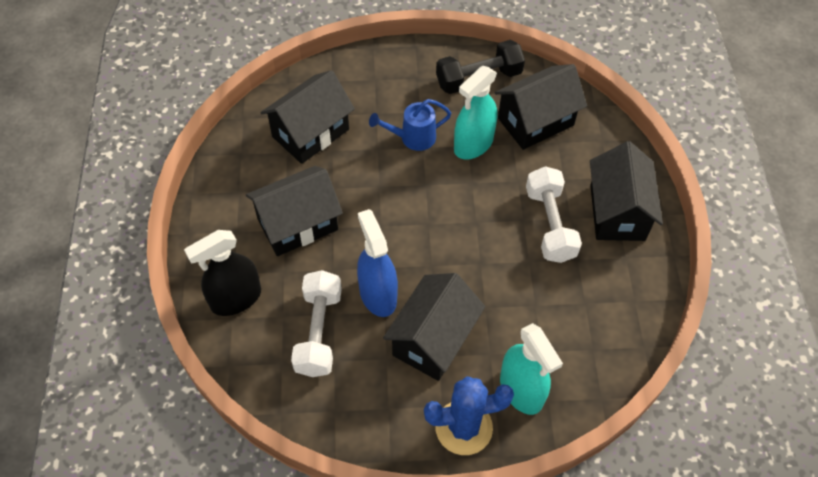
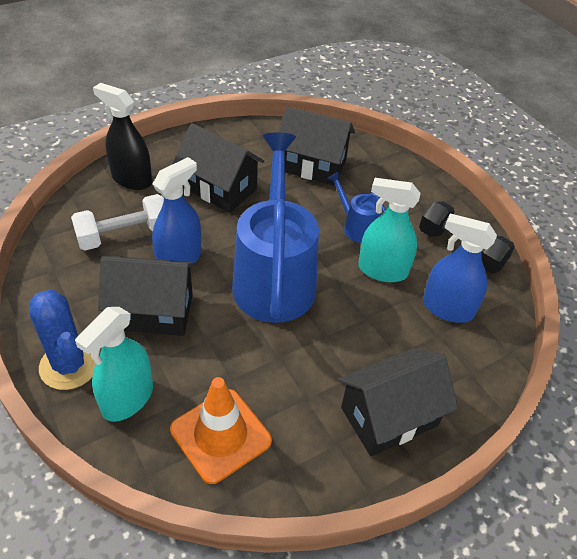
camera: 60 degrees right, 10 degrees down
black house [494,64,587,150] -> blue spray bottle [423,213,497,323]
white dumbbell [526,166,582,263] -> none
none -> orange traffic cone [170,377,272,484]
none -> blue watering can [232,132,319,323]

